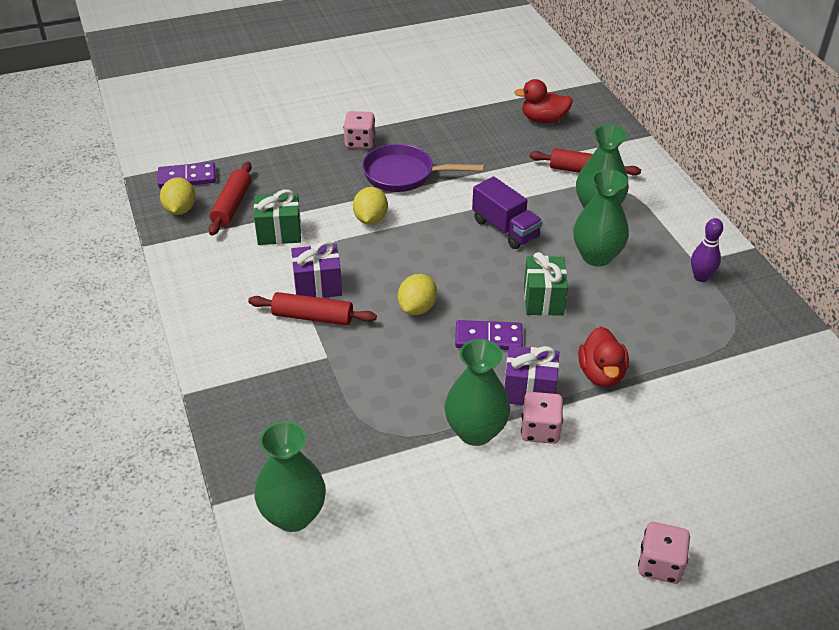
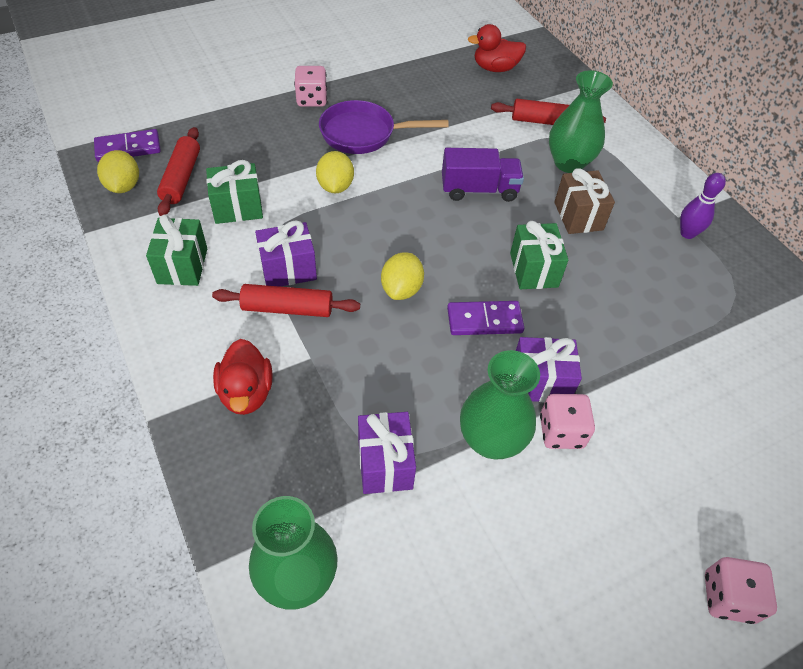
camera: 10 degrees left, 10 degrees up
purple truck [472,177,543,249] -> purple truck turned 45 degrees counterclockwise [442,148,524,202]
green vase [573,169,629,266] -> brown gift [554,168,615,234]
red duck [578,327,629,387] -> red duck moved to [213,339,273,415]
none -> green gift [146,214,207,286]
none -> purple gift [358,412,416,494]

